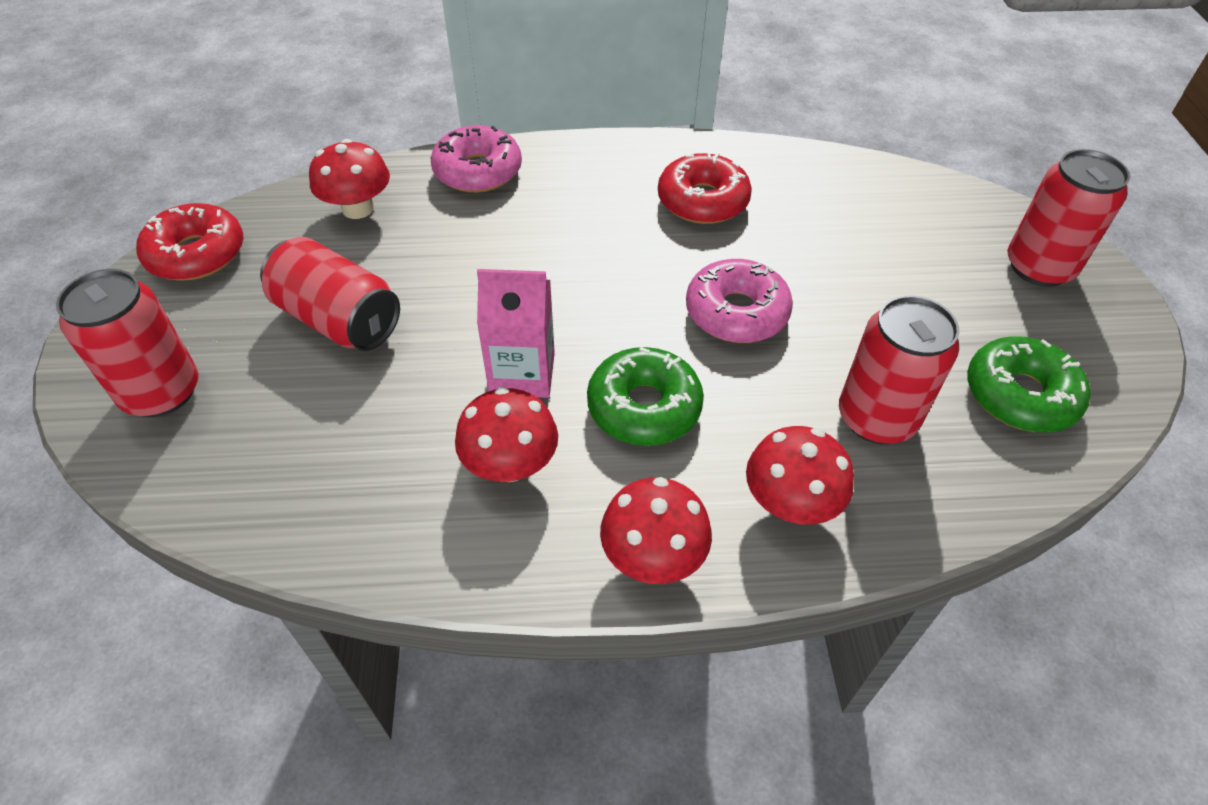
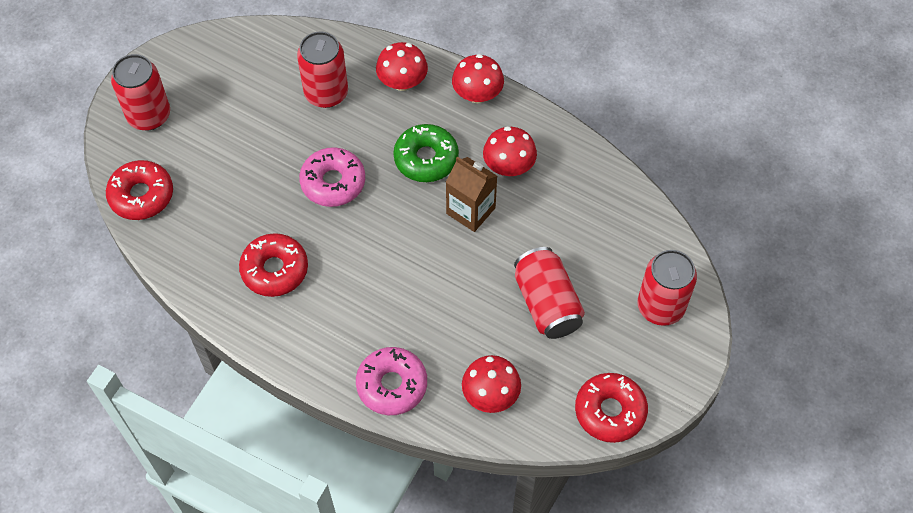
camera: 145 degrees left, 10 degrees up
pink carton [477,269,555,398] -> brown carton [446,157,497,232]
green donut [967,336,1090,432] -> none
none -> red donut [106,160,173,220]

